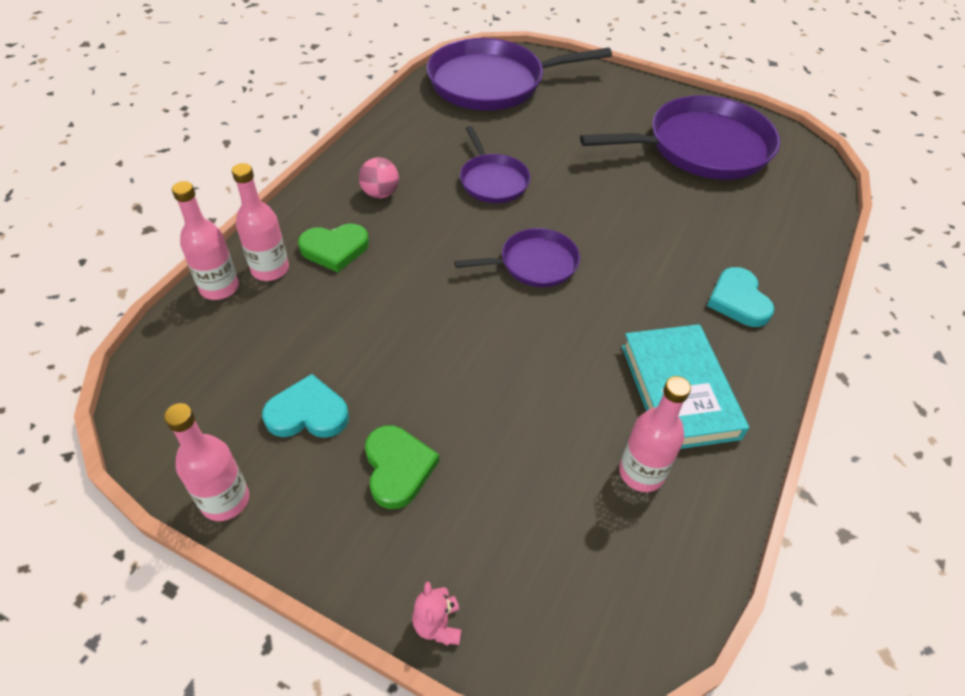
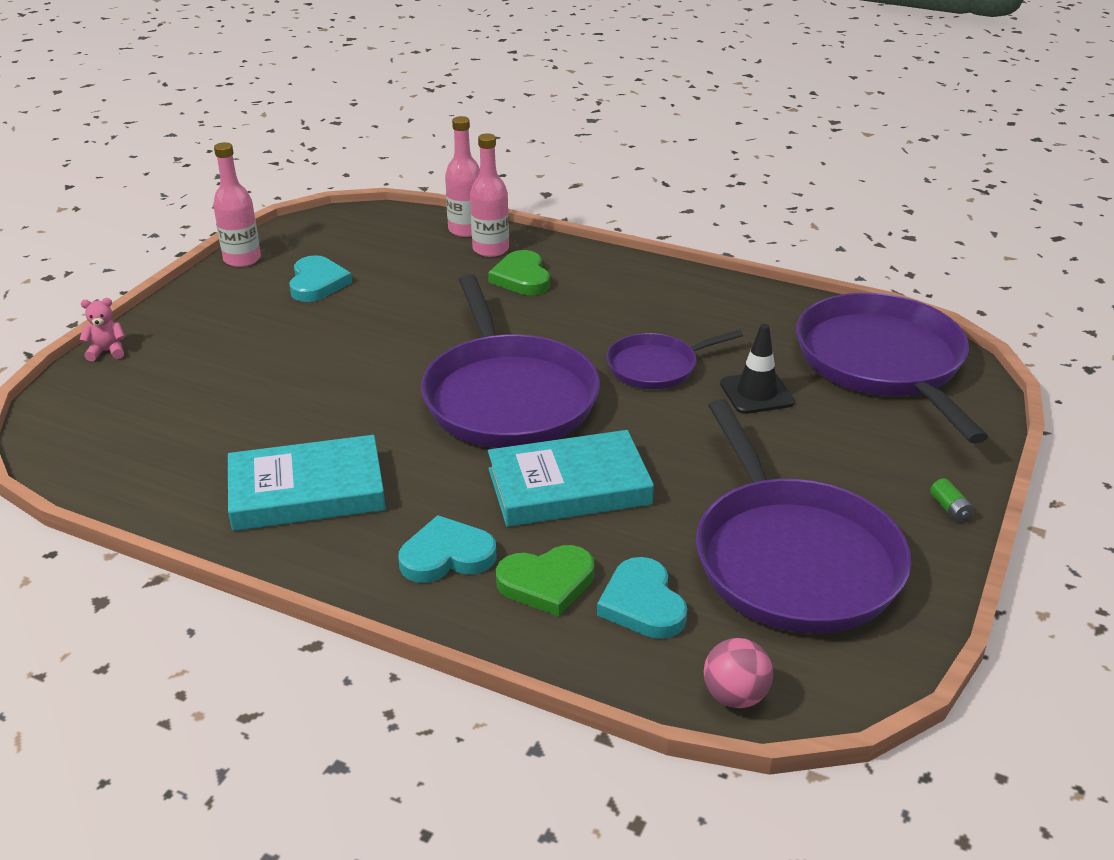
camera: 90 degrees right, 15 degrees down
pink ball [359,157,399,199] -> pink ball moved to [704,638,773,708]
green heart [365,425,439,509] -> green heart moved to [496,545,594,616]
purple pan [454,228,580,287] -> purple pan [421,274,600,448], size x1.89
pink bottle [619,376,691,492] -> none
none -> turquoise book [488,430,654,527]
none -> turquoise heart [597,557,687,639]
none -> black traffic cone [720,324,795,414]
none -> green battery [930,478,974,522]

